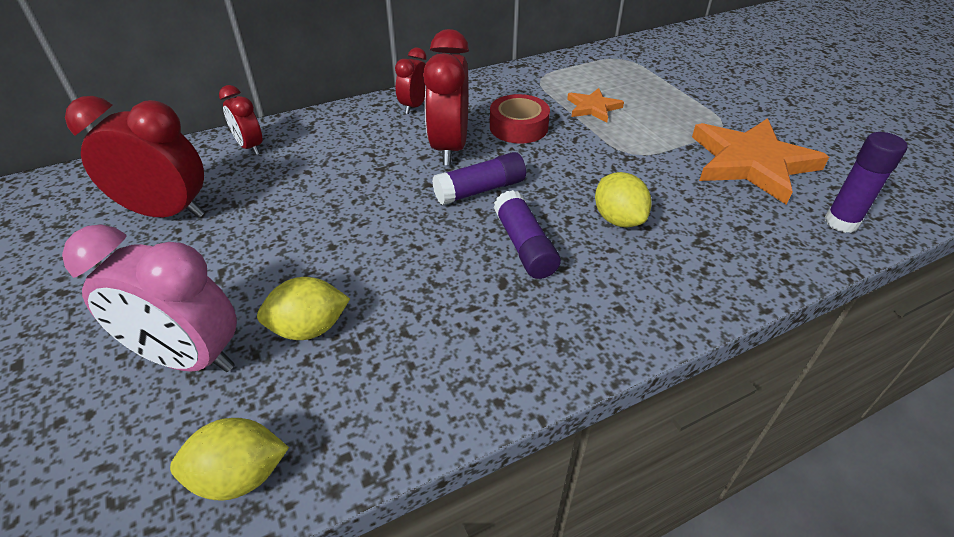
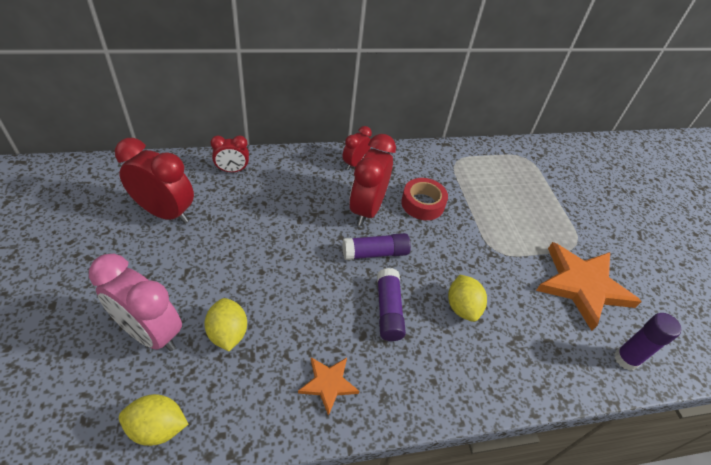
camera: 10 degrees right, 5 degrees up
red clock [219,85,262,155] -> red clock turned 75 degrees counterclockwise [211,135,249,172]
yellow lemon [257,277,350,340] -> yellow lemon turned 75 degrees clockwise [204,298,247,351]
orange star [567,88,624,122] -> orange star moved to [298,357,359,416]

